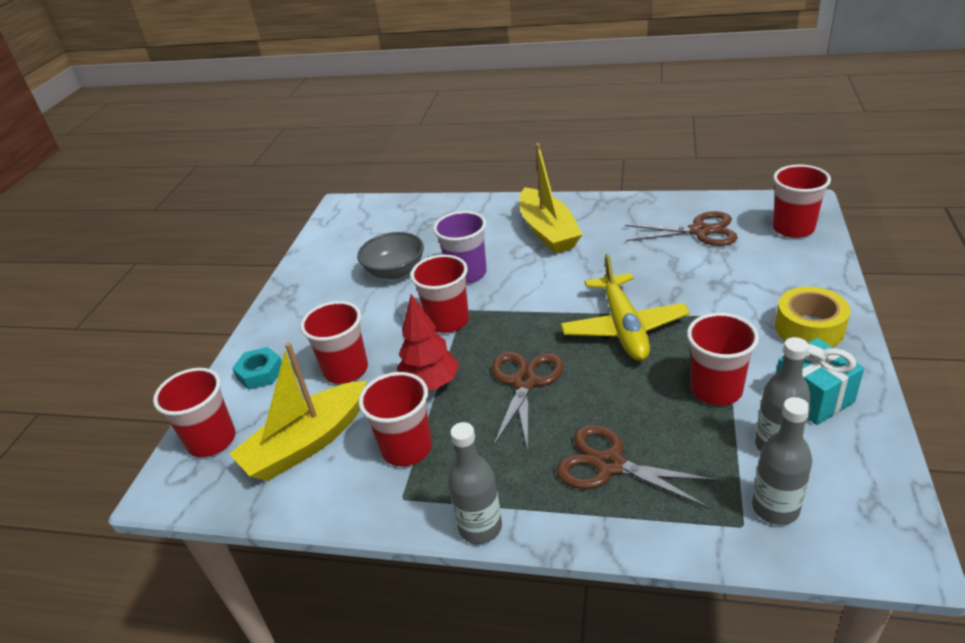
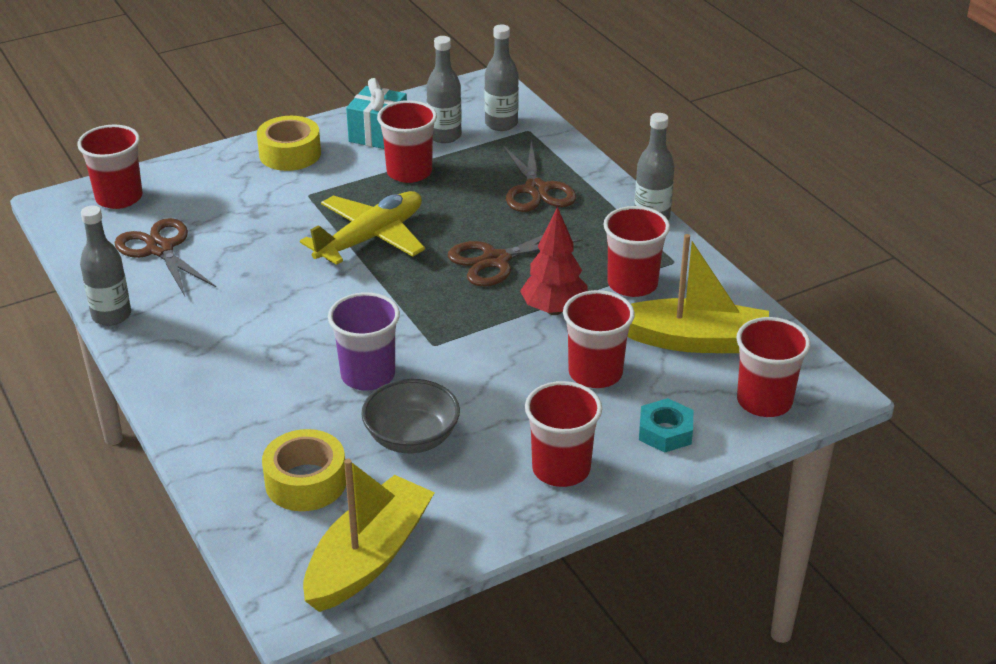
camera: 135 degrees left, 0 degrees up
red cup [410,255,469,333] -> red cup moved to [525,381,602,487]
yellow boat [519,143,583,254] -> yellow boat moved to [303,459,435,612]
none -> grey bottle [80,205,131,326]
none -> yellow tape [262,429,346,511]

